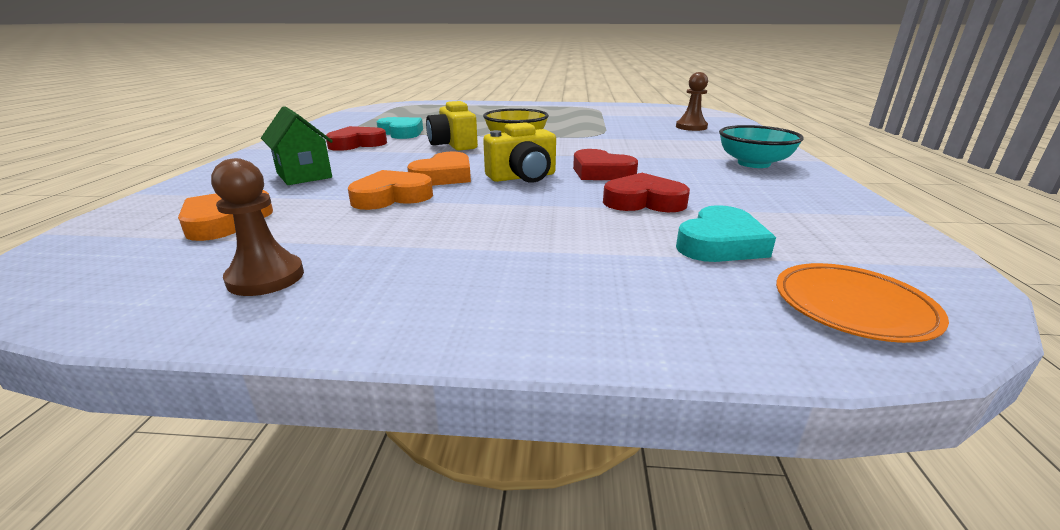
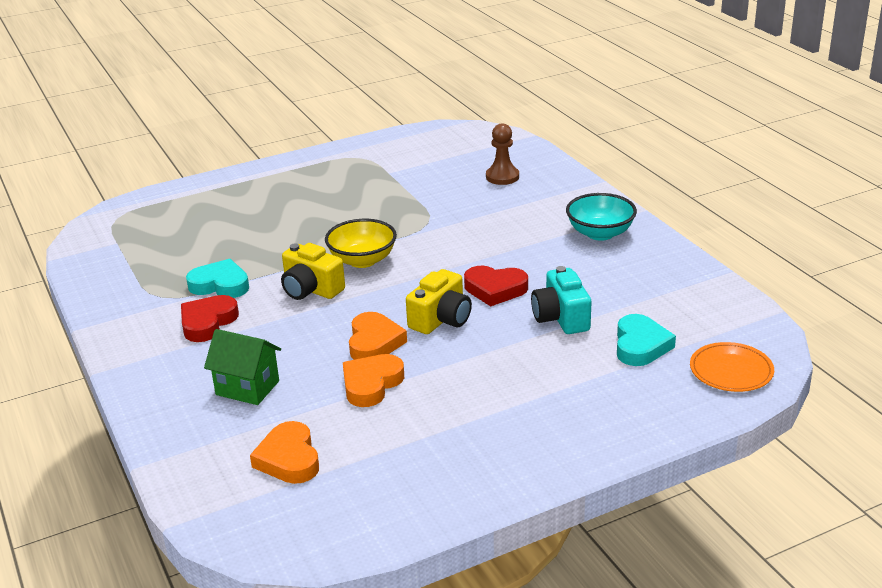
camera: 30 degrees left, 5 degrees up
brown pawn [211,158,304,296] -> none
red heart [603,173,690,212] -> turquoise camera [531,266,591,334]

